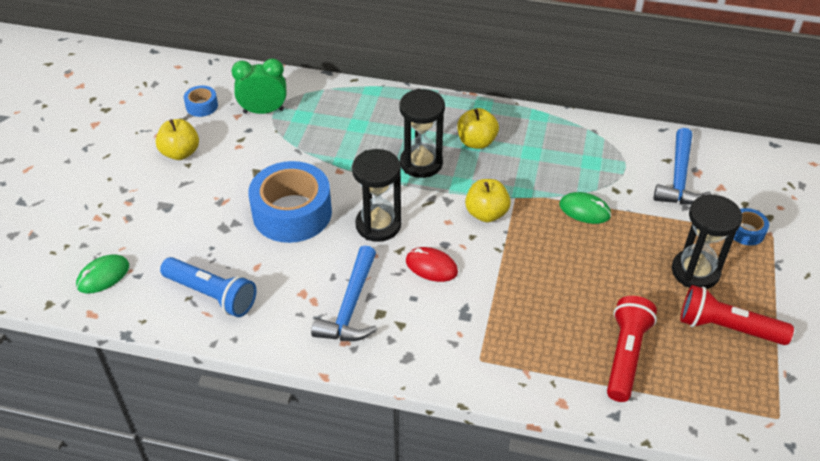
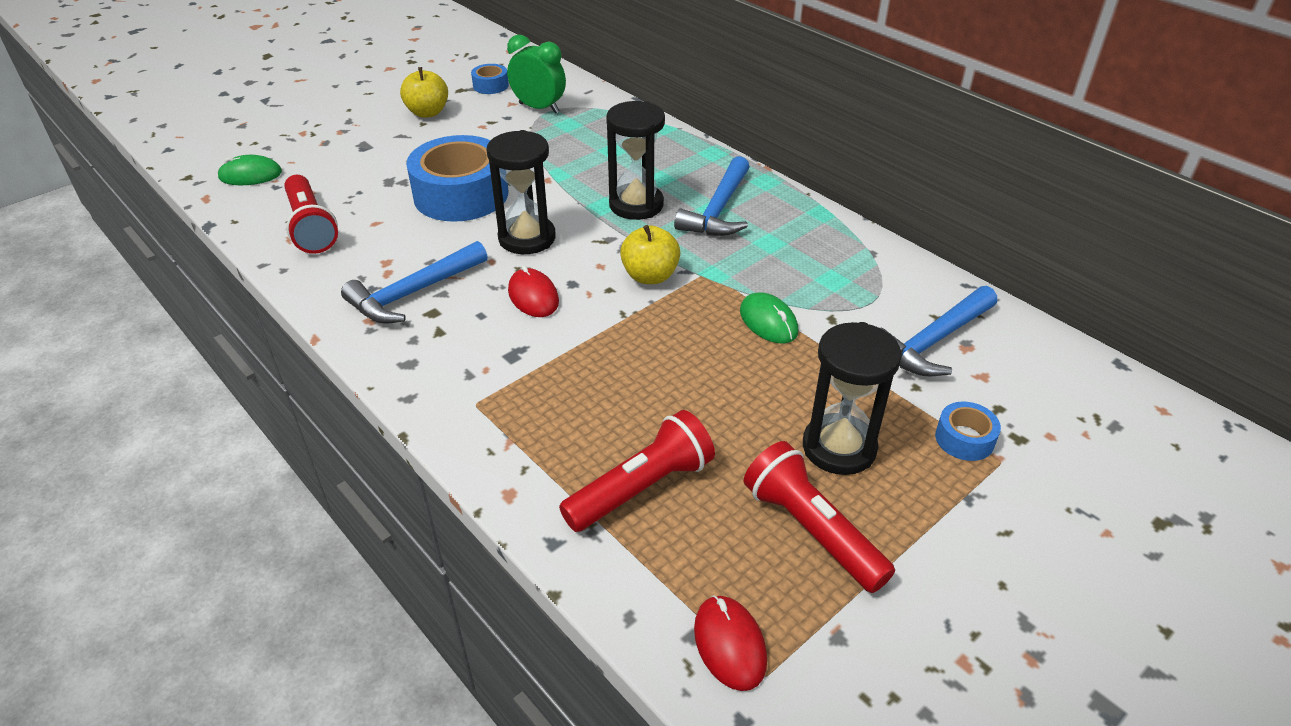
camera: 35 degrees right, 5 degrees down
blue flashlight [160,257,256,317] -> red flashlight [284,175,338,254]
yellow apple [457,108,499,149] -> blue hammer [674,156,750,236]
none -> red mouse [694,595,767,691]

